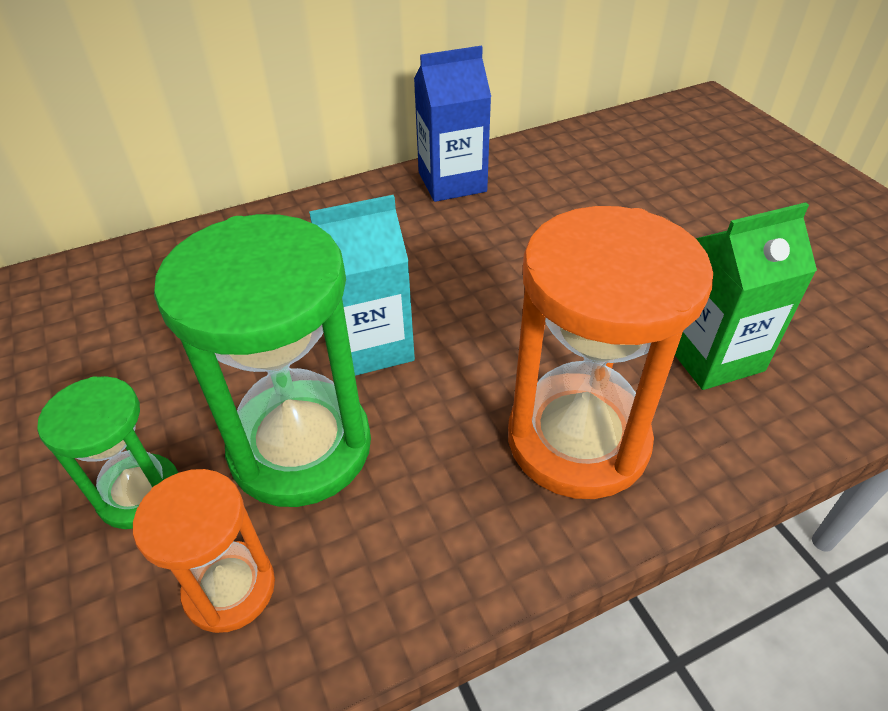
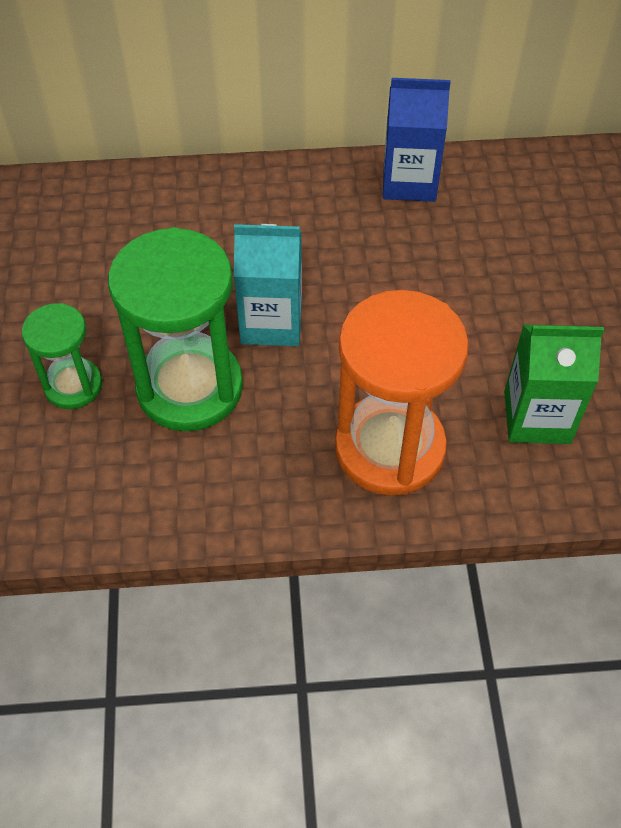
camera: 20 degrees right, 10 degrees up
orange hourglass [133,469,275,633] -> none

